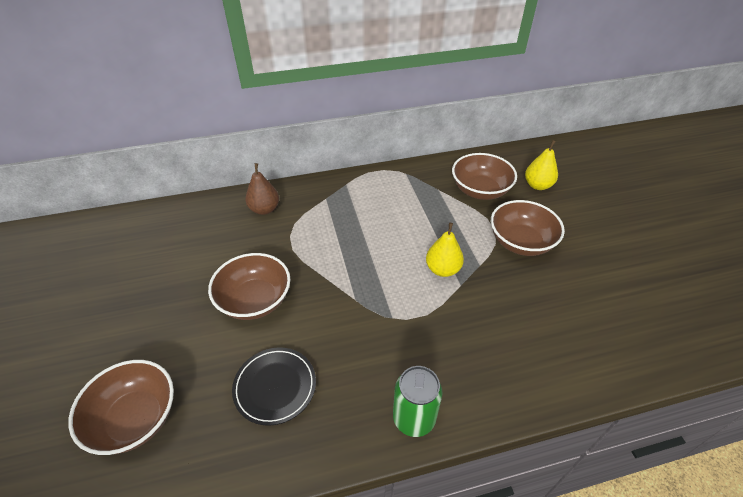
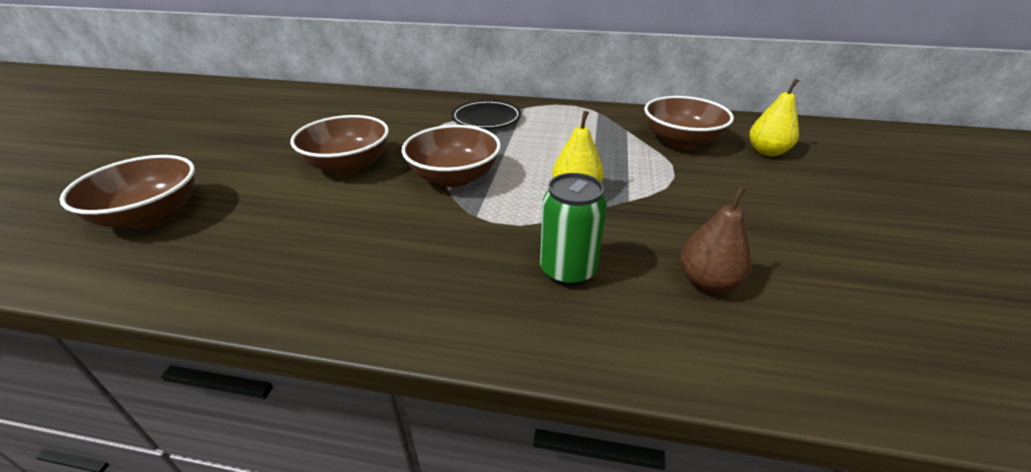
camera: 25 degrees right, 10 degrees down
black plate [232,347,316,426] -> black plate moved to [452,100,521,129]
brown pear [245,163,279,215] -> brown pear moved to [680,186,752,293]
green can [393,366,442,437] -> green can moved to [540,173,607,287]
brown bowl [491,200,565,256] -> brown bowl moved to [402,125,501,187]

